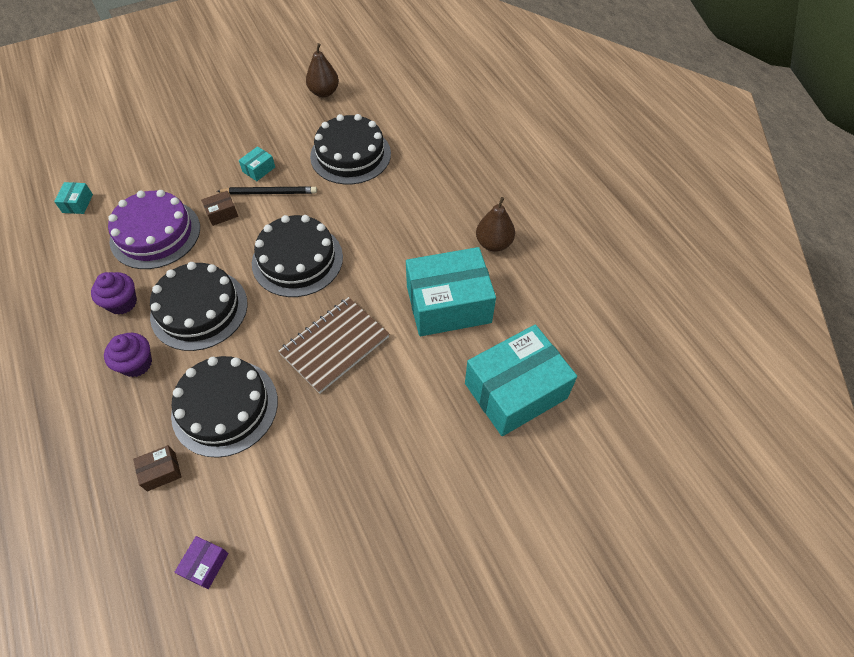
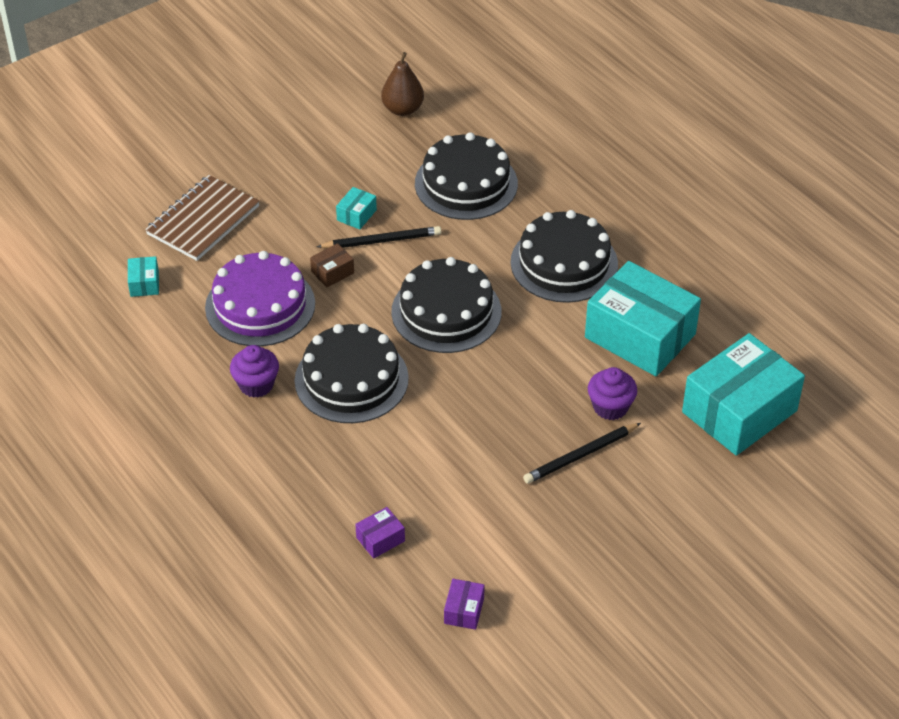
camera: 10 degrees left, 10 degrees down
purple cupcake [104,333,152,377] -> purple cupcake moved to [588,367,637,420]
brown box [133,445,182,491] -> purple box [355,507,405,559]
black cake [171,356,278,458] -> black cake moved to [511,210,618,303]
brown notebook [278,297,389,394] -> brown notebook moved to [145,175,260,261]
turquoise box [406,247,496,336] -> turquoise box turned 60 degrees clockwise [585,261,701,376]
brown pear [476,197,515,252] -> none
none -> black pencil [523,423,641,484]

